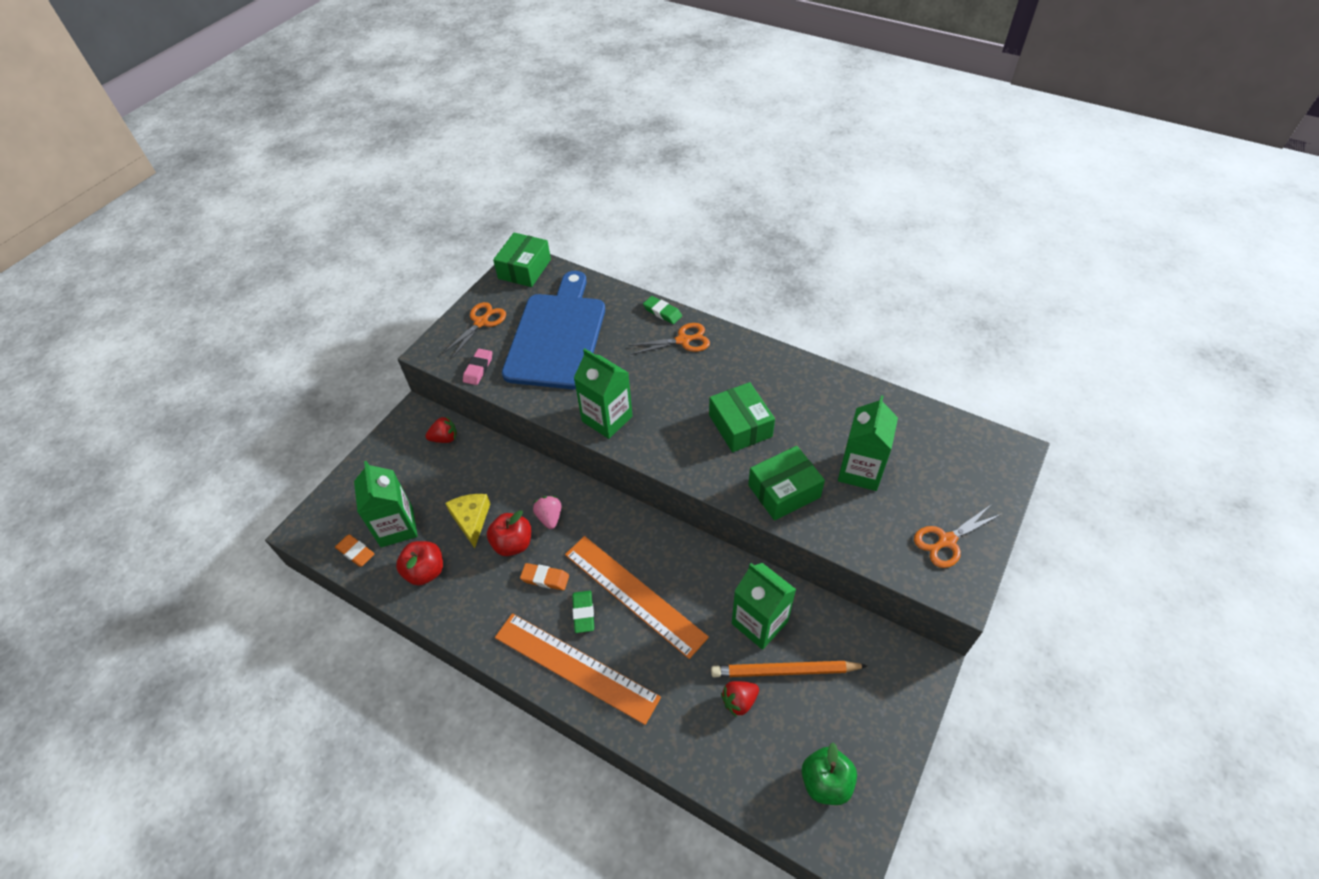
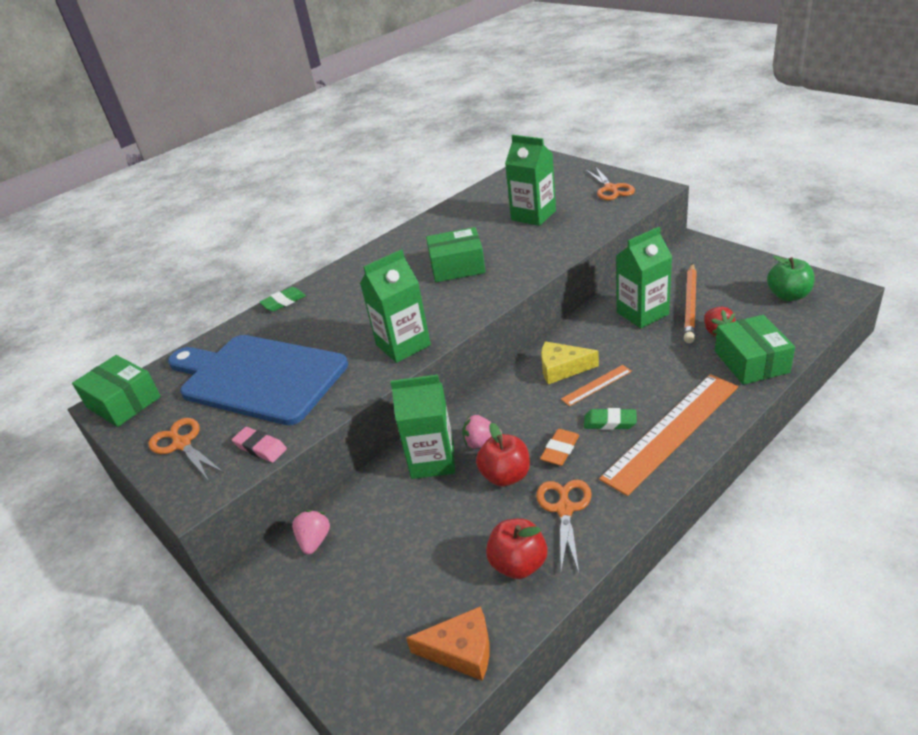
camera: 70 degrees left, 15 degrees down
orange eraser [335,534,375,567] -> orange cheese [406,606,490,681]
green carton [354,461,418,547] -> green carton moved to [390,375,455,479]
red strawberry [425,416,457,443] -> pink strawberry [292,510,330,555]
yellow cheese [445,494,490,548] -> yellow cheese moved to [541,341,599,384]
orange ruler [565,536,709,659] -> orange ruler [561,365,632,406], size x0.46
orange scissors [628,323,710,355] -> orange scissors moved to [536,480,592,572]
green box [748,446,825,520] -> green box moved to [715,315,795,385]

